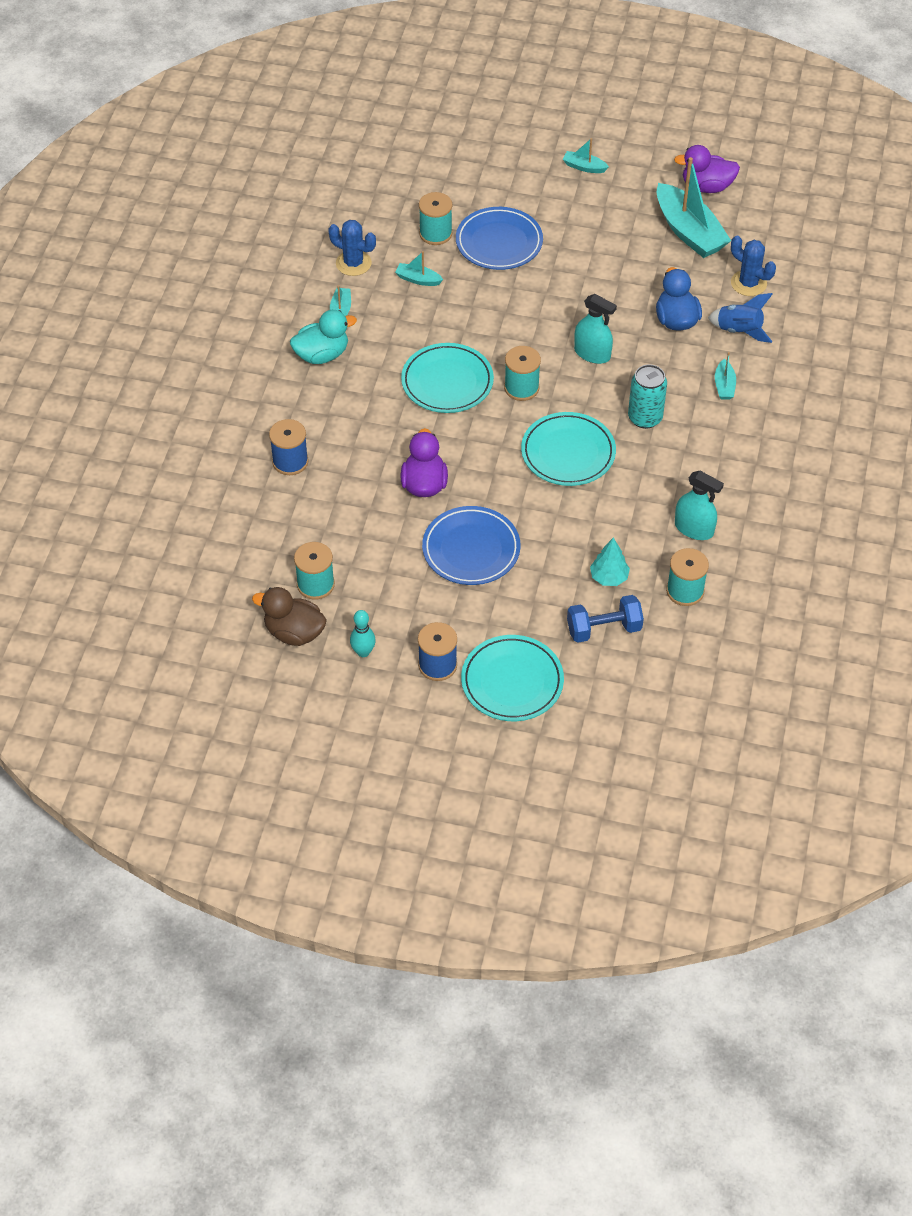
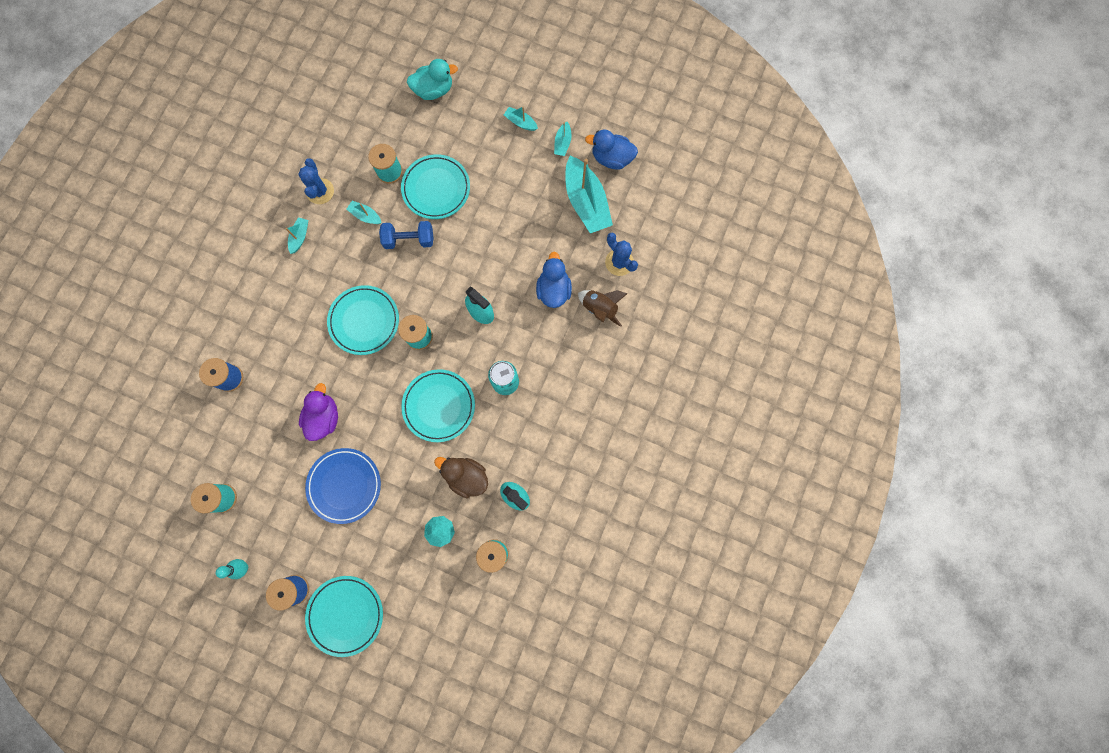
camera: 10 degrees right, 25 degrees up
brown duck [252,587,327,646] -> brown duck moved to [434,457,488,499]
turquoise duck [290,310,357,364] -> turquoise duck moved to [407,59,458,100]
blue cactus [328,220,376,276] -> blue cactus turned 45 degrees clockwise [298,158,334,204]
blue plate [456,207,543,270] -> turquoise plate [401,154,470,219]
blue dumbbell [567,595,644,643] -> blue dumbbell moved to [379,221,433,249]
purple duck [674,145,740,193] -> blue duck [585,130,638,169]
blue rocket [708,293,773,343] -> brown rocket [578,290,628,327]
turquoise boat [715,352,736,400] -> turquoise boat moved to [554,122,571,156]

